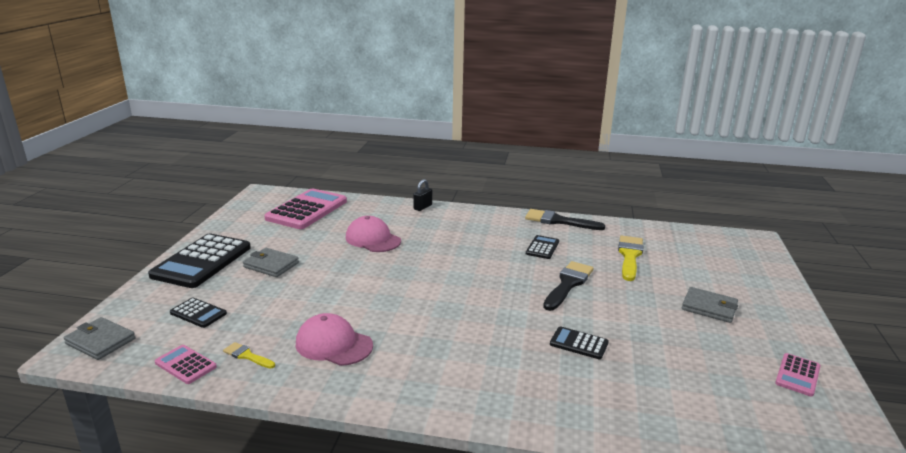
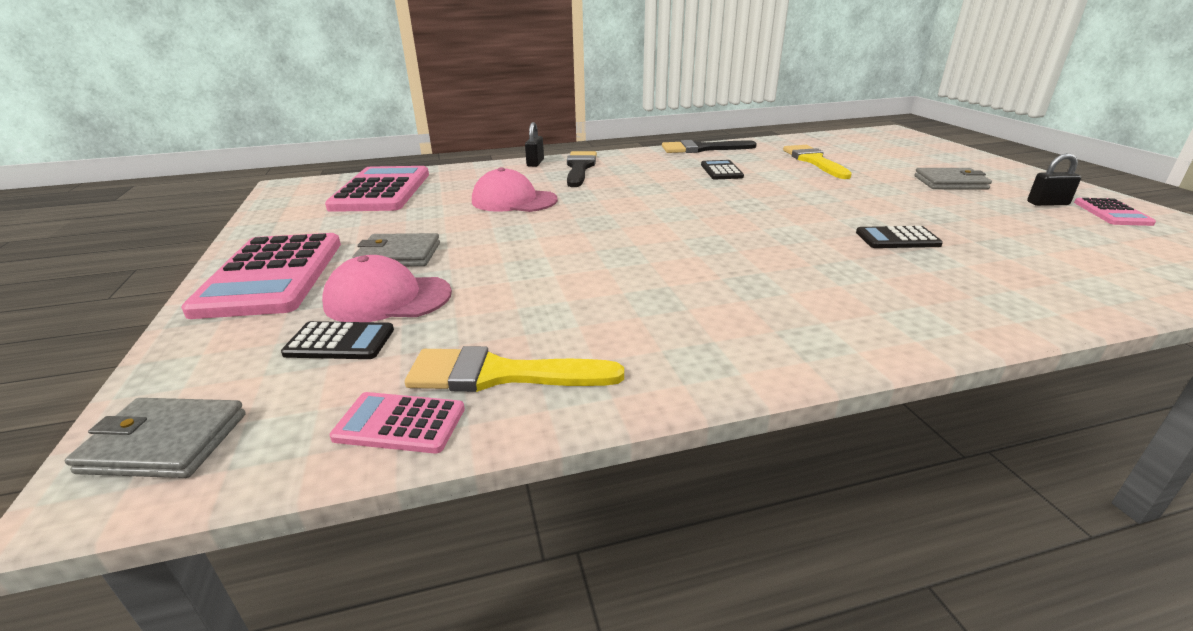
camera: 25 degrees left, 5 degrees up
black calculator [148,234,251,288] -> pink calculator [181,233,341,319]
yellow brush [223,342,275,369] -> yellow brush [405,346,624,392], size x1.88
pink cap [296,313,373,366] -> pink cap moved to [322,255,452,322]
black brush [543,261,594,311] -> black brush moved to [567,151,597,187]
none -> black padlock [1027,153,1081,206]

